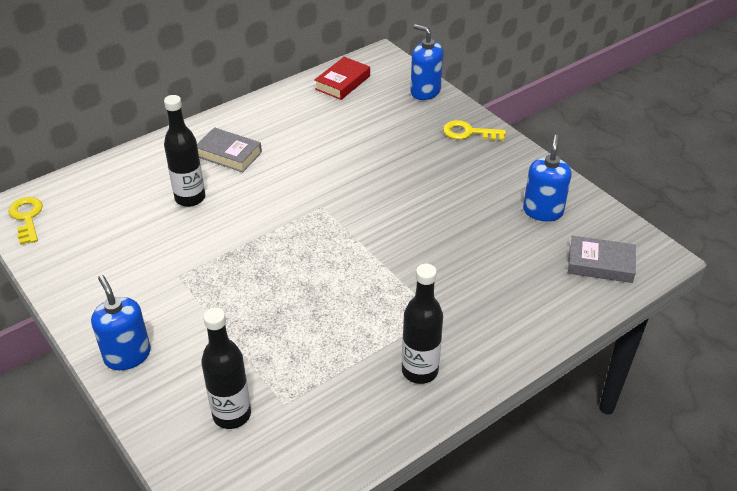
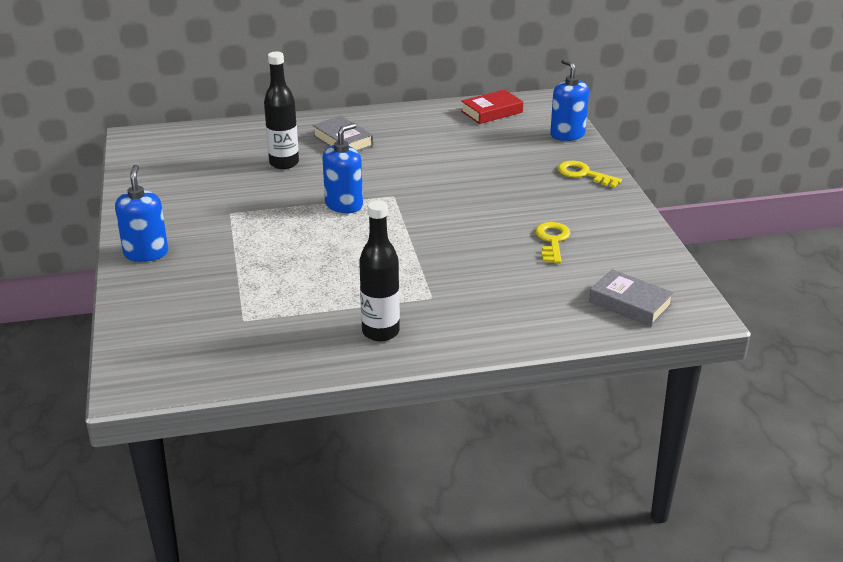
camera: 25 degrees right, 10 degrees down
yellow key [8,197,43,245] -> yellow key moved to [535,222,570,263]
black bottle [201,307,251,429] -> none
blue soap dispenser [523,134,572,221] -> blue soap dispenser moved to [322,123,363,213]

